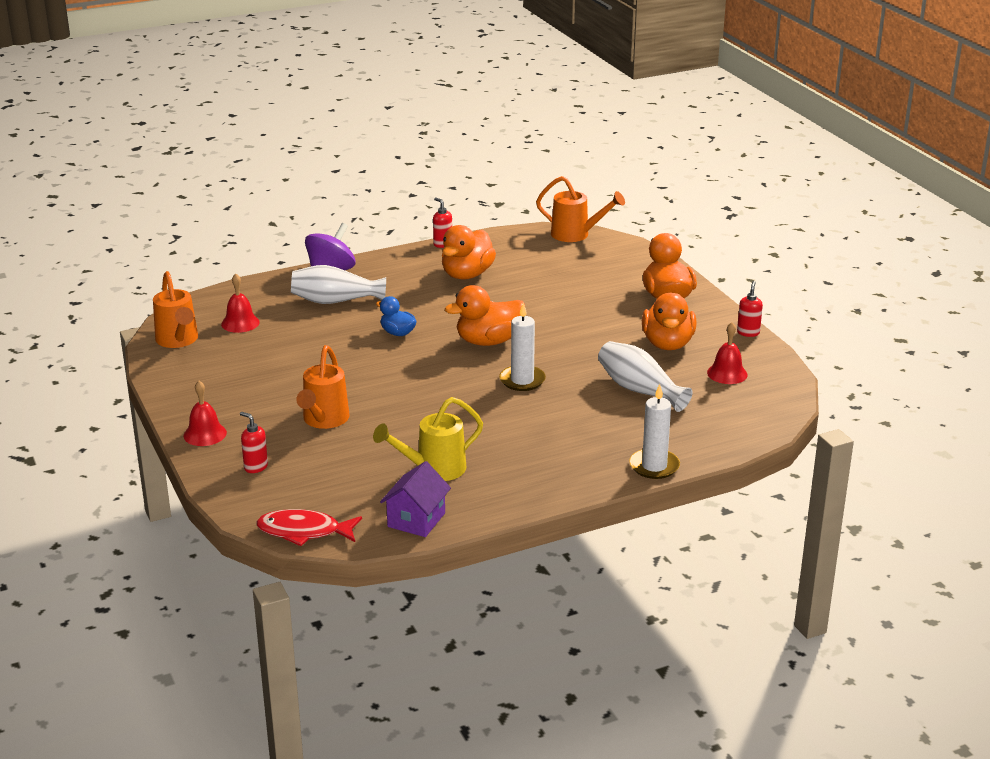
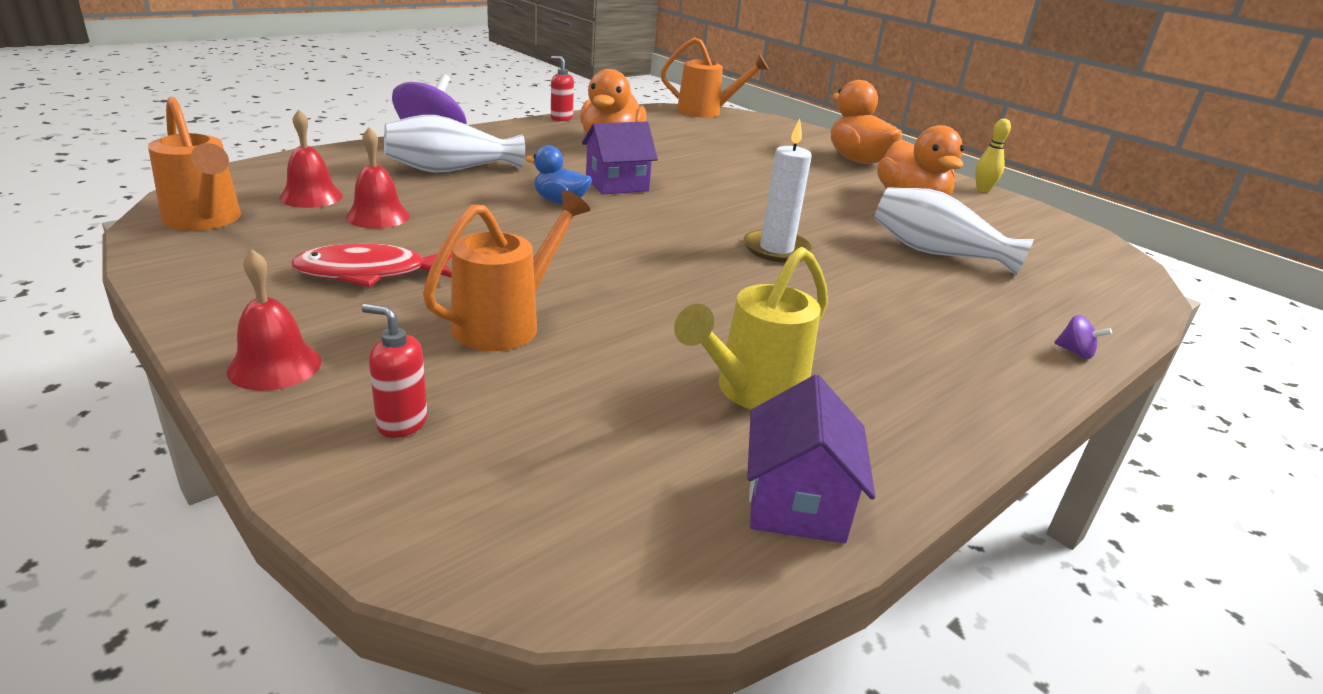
camera: 20 degrees left, 0 degrees up
red fish [256,509,362,546] -> red fish moved to [291,243,452,287]
orange watering can [296,345,350,429] -> orange watering can turned 135 degrees counterclockwise [423,190,590,351]
orange duck [445,285,525,346] -> none
white candle [629,384,680,479] -> purple spinning top [1054,315,1112,359]
red bell [707,322,748,384] -> red bell moved to [346,127,410,229]
red soap dispenser [737,281,763,337] -> yellow bowling pin [975,119,1011,193]
none -> purple house [582,122,658,195]

